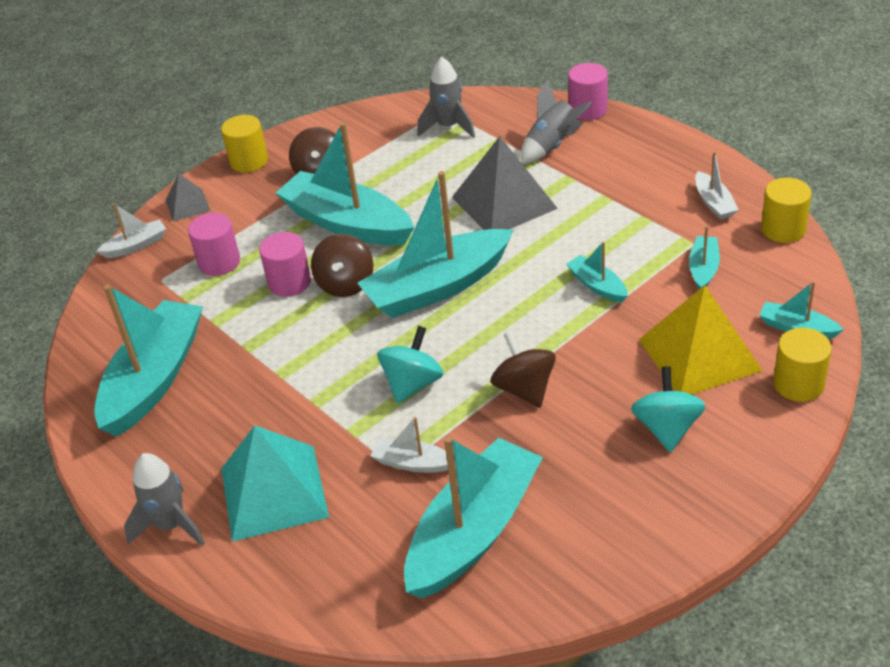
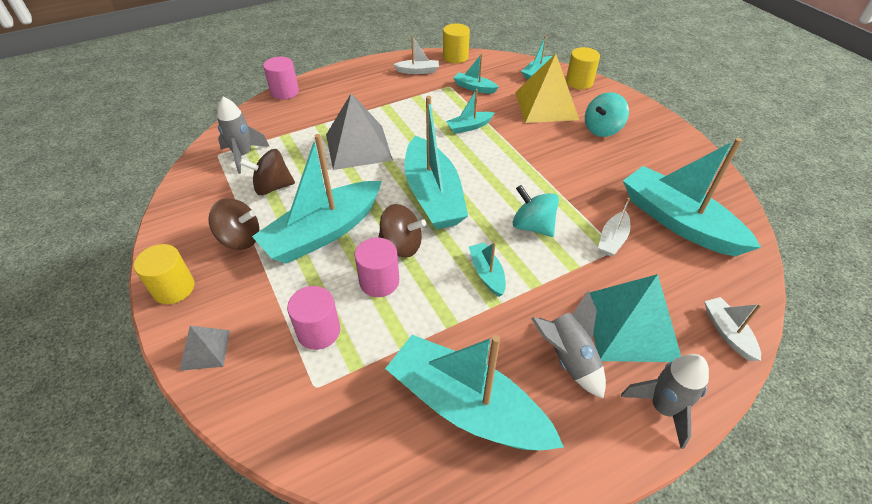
camera: 80 degrees left, 5 degrees up
white boat [96,203,166,258] -> white boat moved to [704,297,762,361]
brown spinning top [491,331,556,408] -> brown spinning top moved to [239,149,295,195]
grey rocket [520,81,592,164] -> grey rocket moved to [531,291,606,398]
turquoise spinning top [631,366,706,452] -> turquoise spinning top turned 60 degrees counterclockwise [585,92,629,137]
none -> turquoise boat [469,242,506,297]

